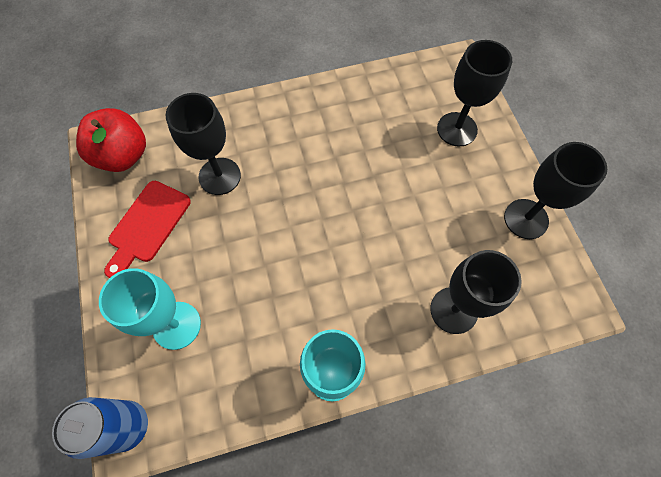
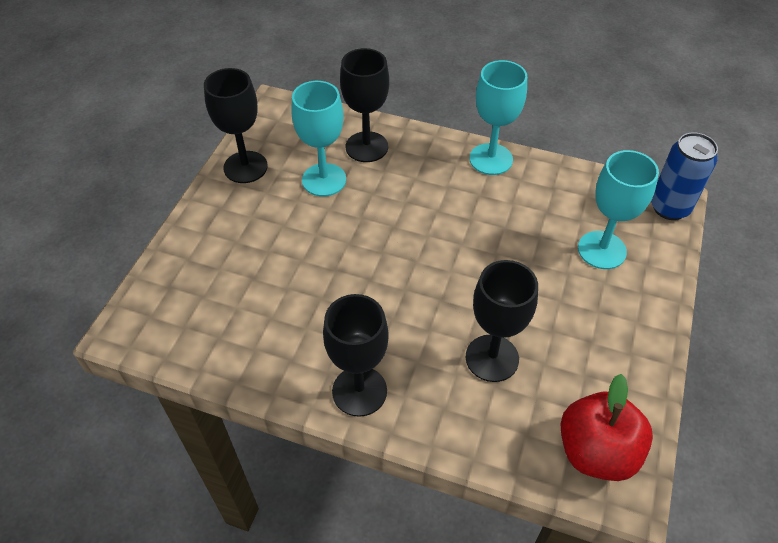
camera: 145 degrees left, 15 degrees down
red cutting board [104,181,191,278] -> none
black goblet [437,40,512,147] -> black goblet moved to [323,294,389,417]
none -> turquoise goblet [291,81,346,196]

